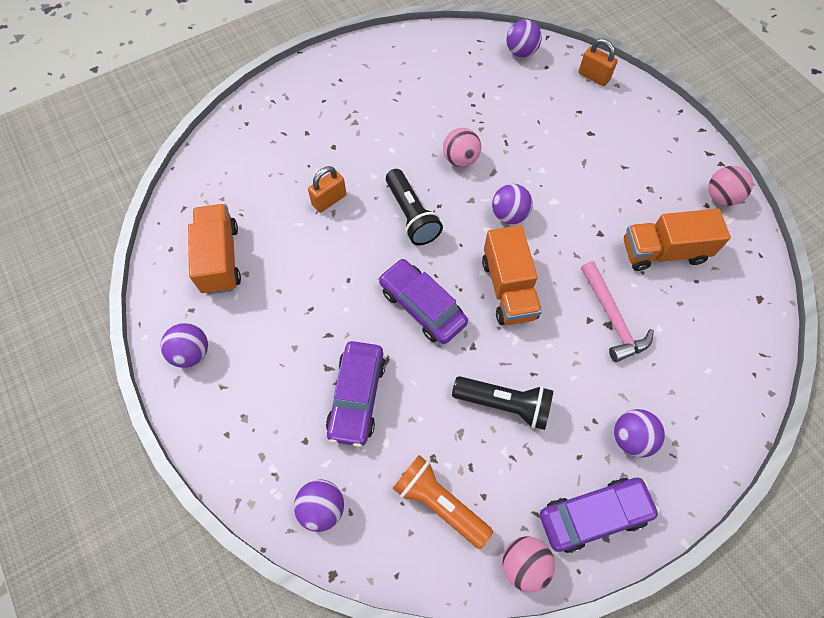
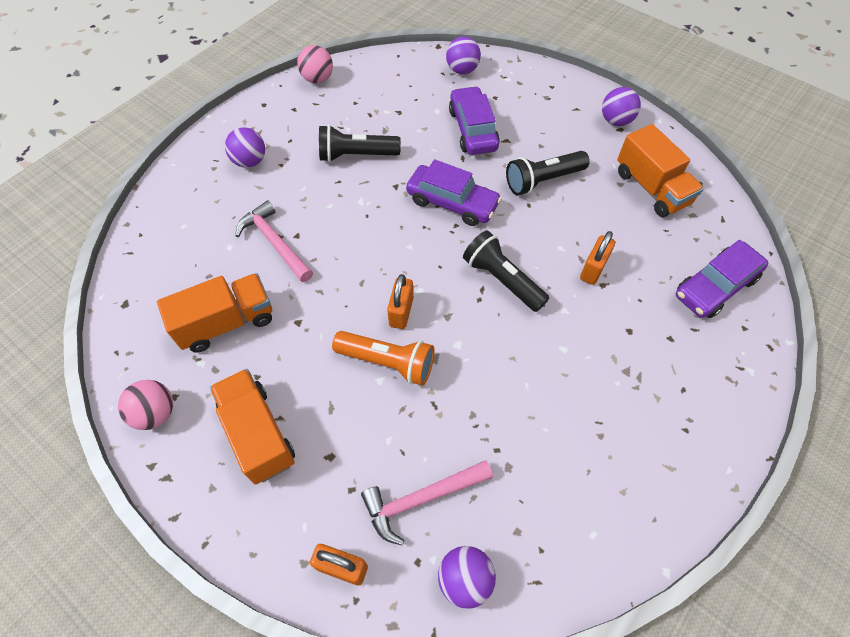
camera: 160 degrees right, 5 degrees down
orange flashlight [393,455,493,549] -> orange flashlight moved to [332,331,435,386]
pink ball [443,128,481,167] -> none
orange truck [482,225,542,325] -> orange truck moved to [210,369,295,485]
purple ball [492,184,533,224] -> orange padlock [387,274,413,329]
purple car [540,478,660,553] -> purple car moved to [676,240,769,318]
none -> pink hammer [361,460,493,545]
none -> black flashlight [506,151,590,195]

